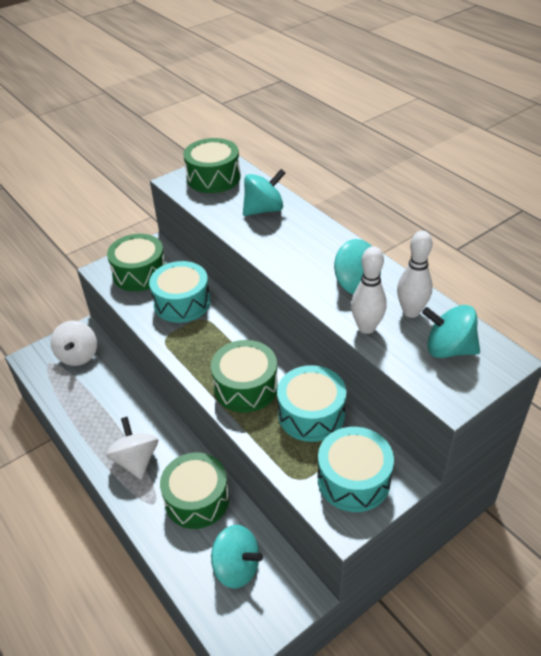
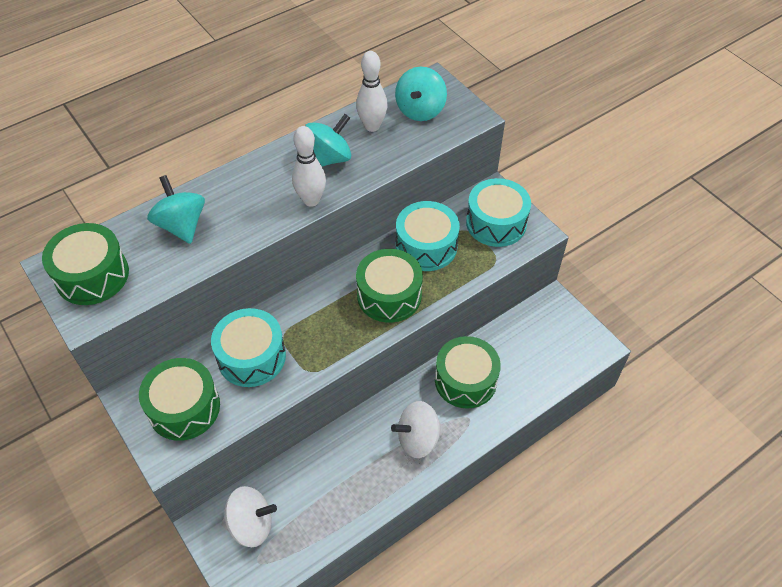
camera: 90 degrees left, 10 degrees up
turquoise spinning top [211,525,263,589] -> none
white bowling pin [351,246,387,334] -> white bowling pin moved to [292,126,326,207]

